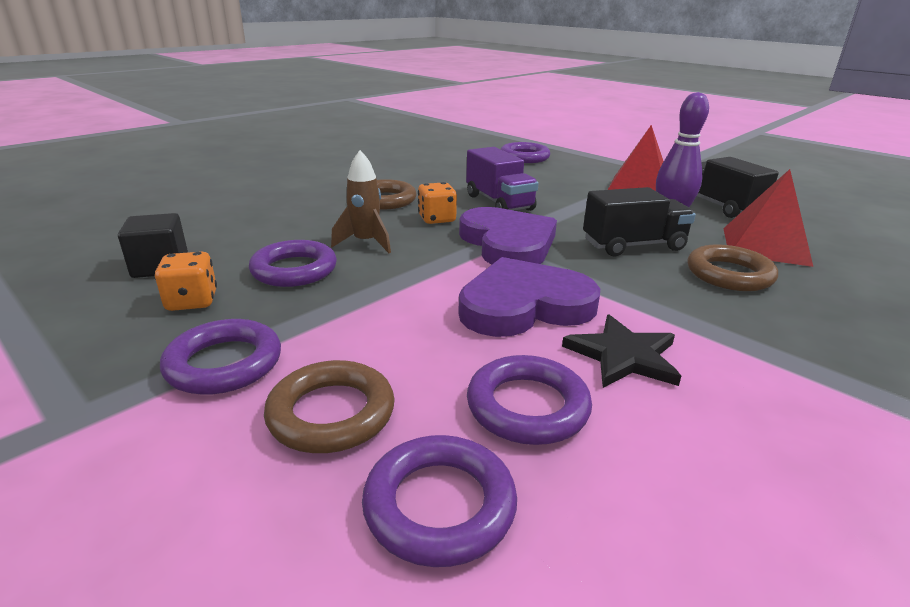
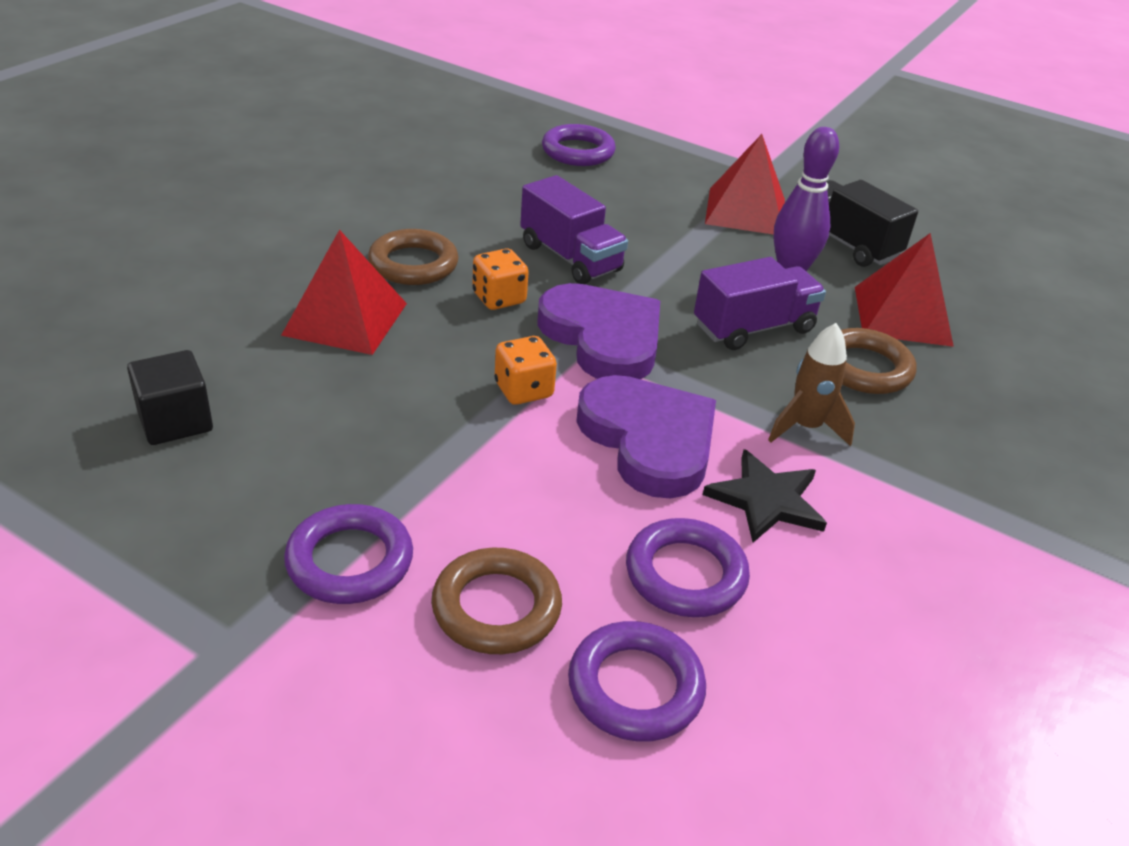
camera: 15 degrees left, 10 degrees up
orange dice [154,252,217,311] -> orange dice moved to [494,336,557,405]
purple ring [249,240,337,287] -> none
brown rocket [331,150,391,253] -> brown rocket moved to [768,323,855,446]
purple heart [458,257,600,337] -> purple heart turned 90 degrees clockwise [576,375,716,499]
black truck [583,187,696,257] -> purple truck [694,257,826,350]
none -> red pyramid [281,229,407,355]

